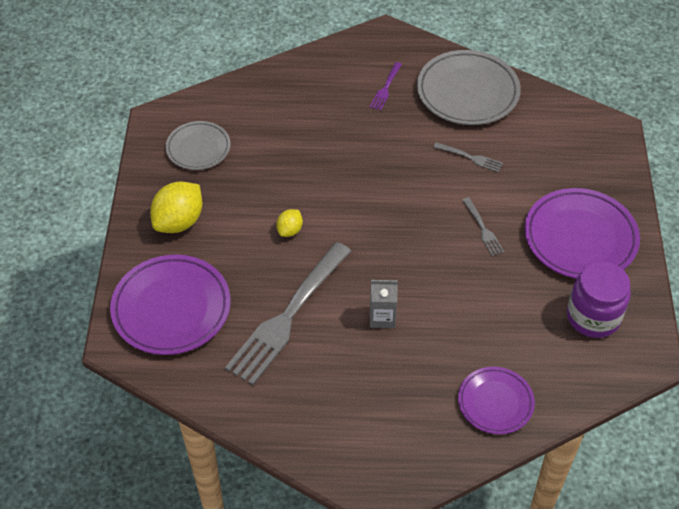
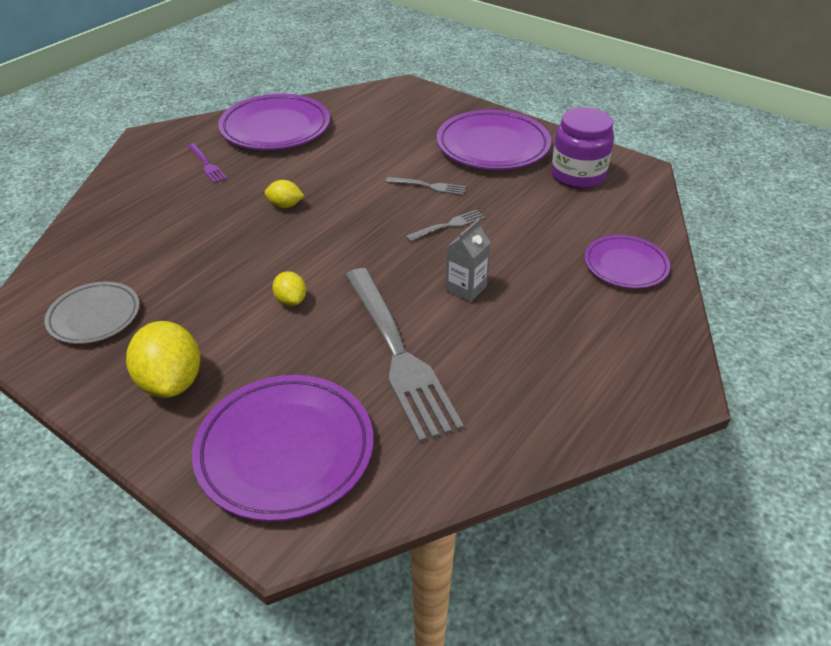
camera: 55 degrees left, 10 degrees down
grey plate [417,50,521,125] -> purple plate [218,94,330,150]
grey fork [433,142,503,172] -> grey fork moved to [406,210,485,241]
none -> yellow lemon [264,180,304,208]

